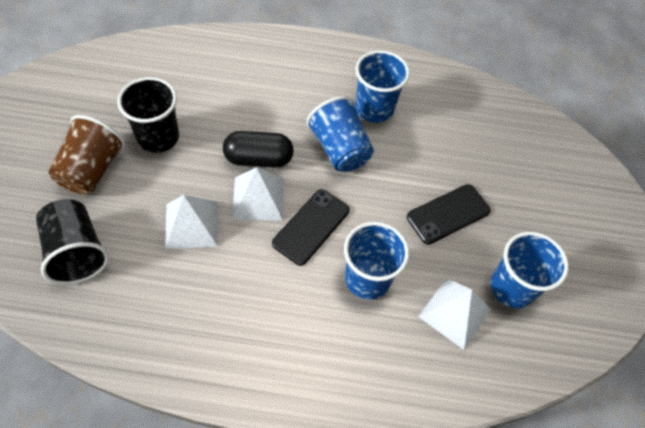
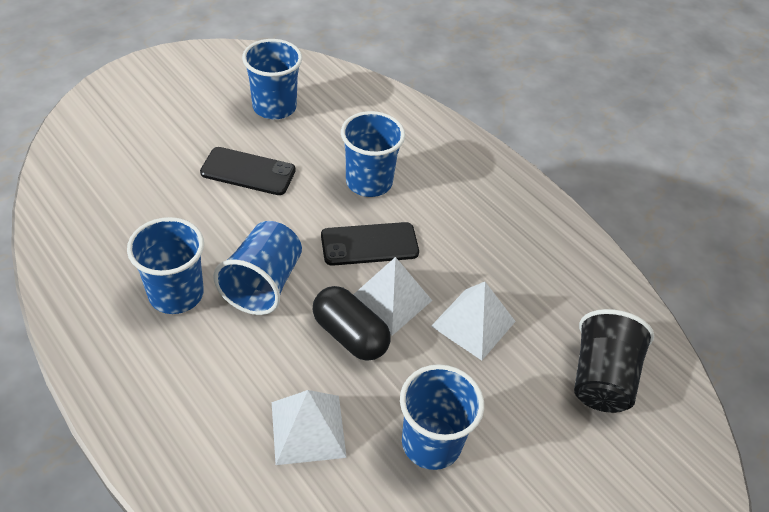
camera: 135 degrees left, 10 degrees down
brown cup [48,115,126,195] -> none
black cup [117,77,179,153] -> blue cup [400,364,484,470]
white pyramid [418,278,492,350] -> white pyramid moved to [272,390,347,465]

